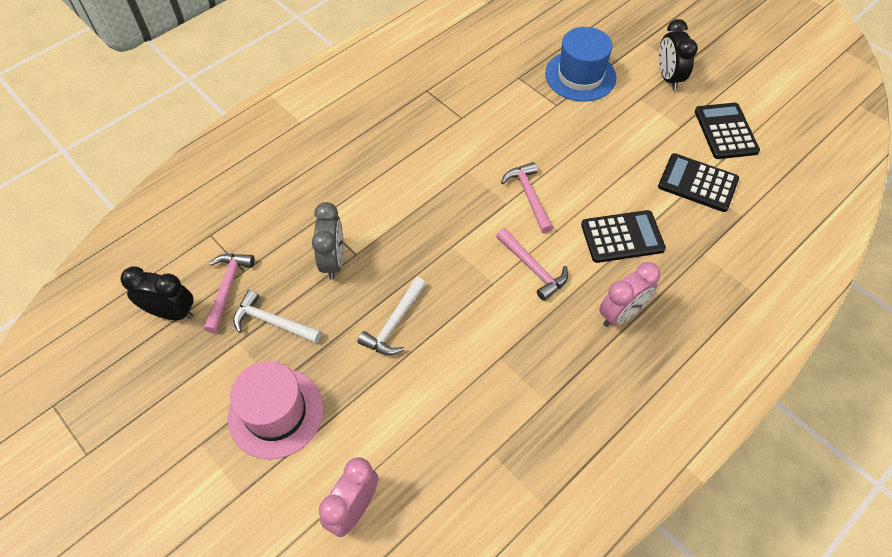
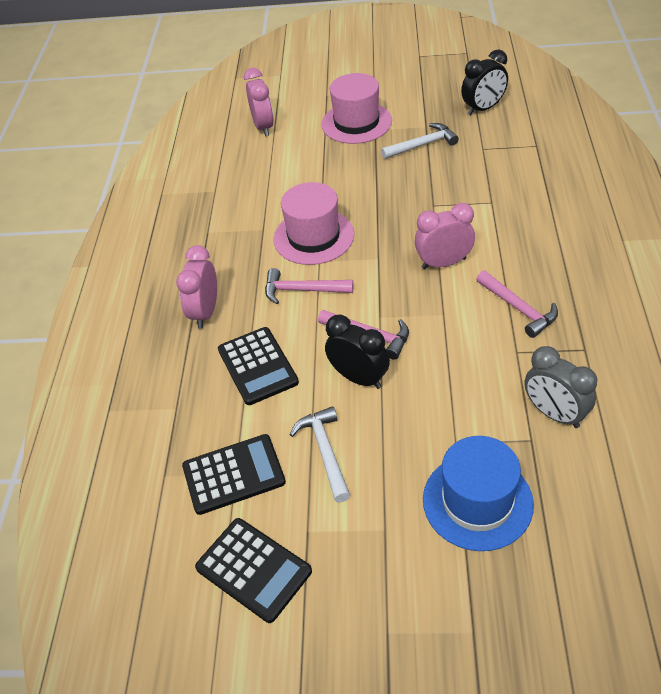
camera: 140 degrees right, 10 degrees down
pink hammer [204,254,255,333] -> pink hammer moved to [476,271,558,338]
grey clock [312,202,343,279] -> grey clock moved to [524,346,597,428]
white hammer [357,277,426,355] -> white hammer moved to [290,406,350,503]
black calculator [581,210,666,263] -> black calculator turned 60 degrees counterclockwise [218,327,299,405]
black clock [659,19,698,90] -> black clock moved to [325,315,390,389]
none -> pink hat [273,182,354,265]
none -> pink clock [415,203,475,269]

